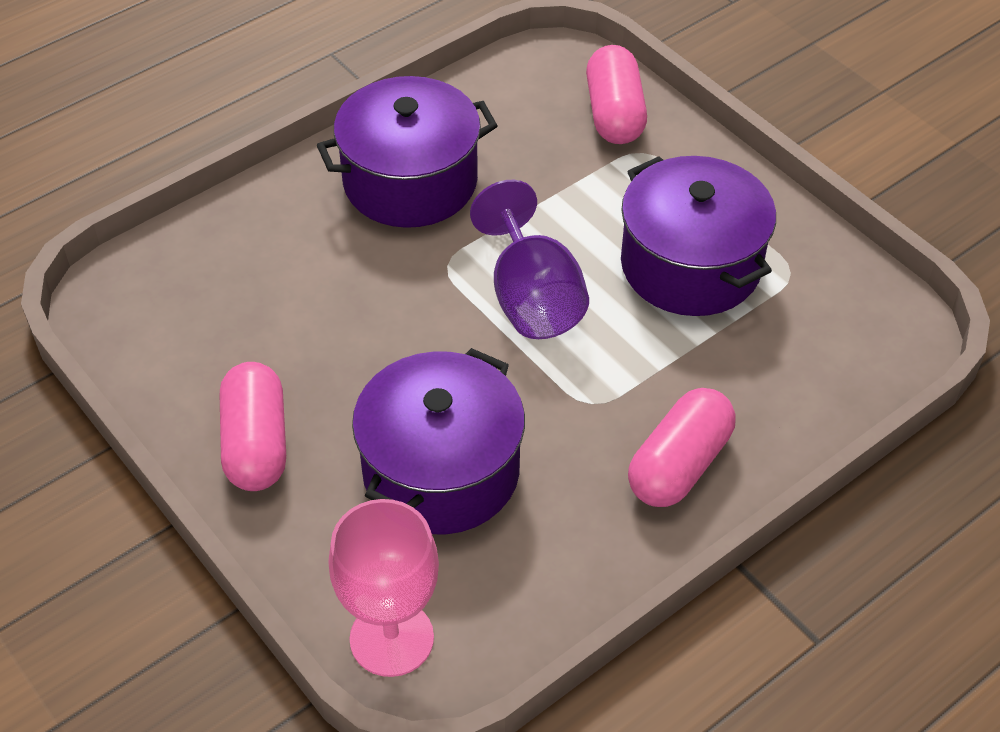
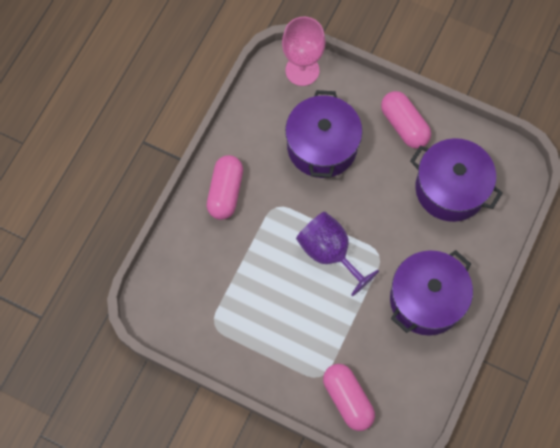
camera: 155 degrees right, 20 degrees up
purple pot [621,156,776,316] -> purple pot moved to [410,138,503,222]

